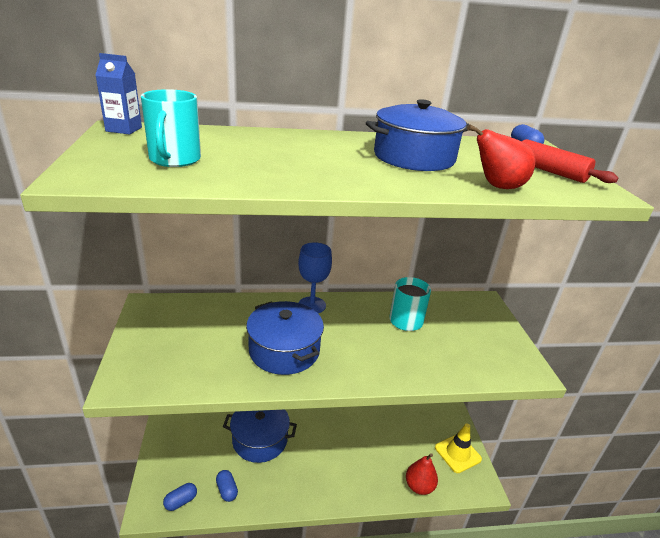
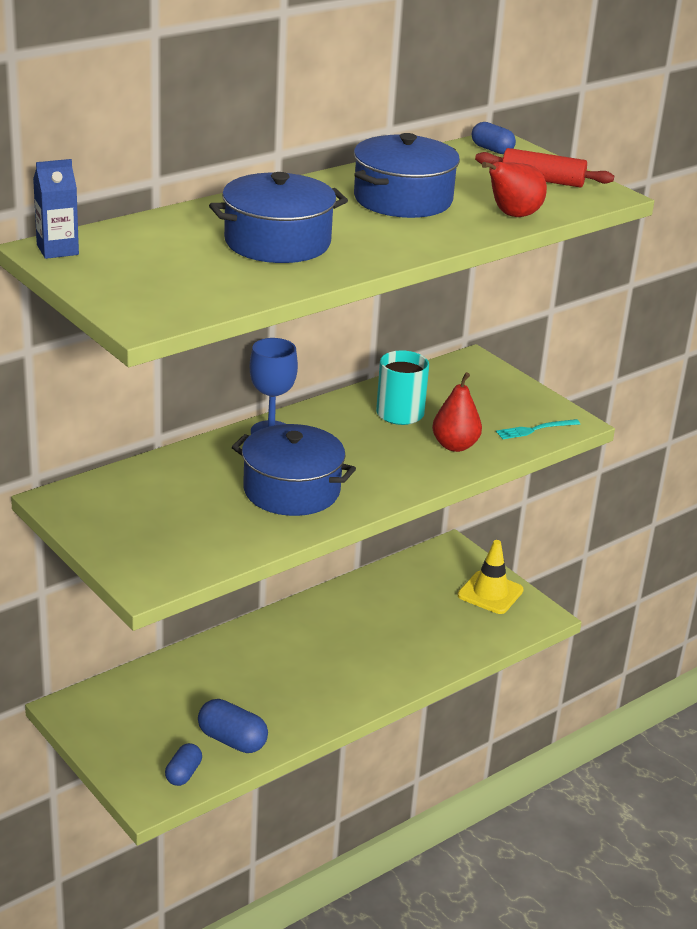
camera: 30 degrees left, 0 degrees up
turquoise mug [141,89,201,167] -> none
blue capsule [216,470,238,502] -> blue capsule [198,699,268,753], size x1.54
blue pot [223,410,297,463] -> blue pot moved to [209,172,348,263]
red pear [406,453,438,495] -> red pear moved to [432,372,482,452]
none -> turquoise fork [496,419,580,439]

